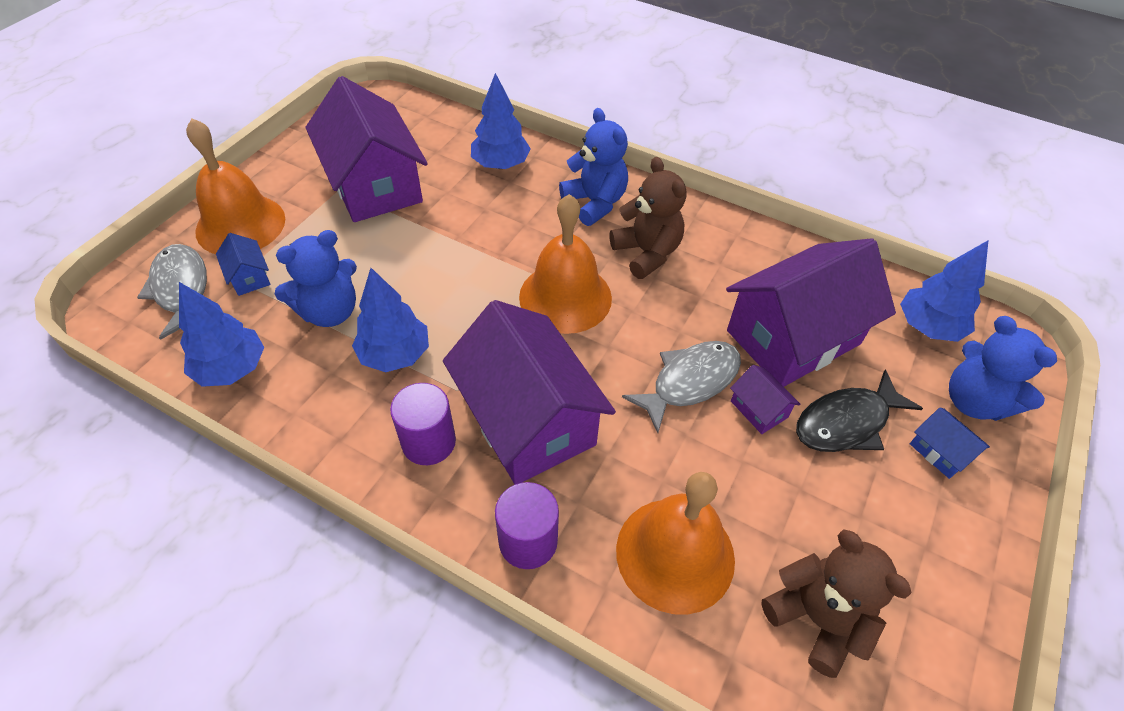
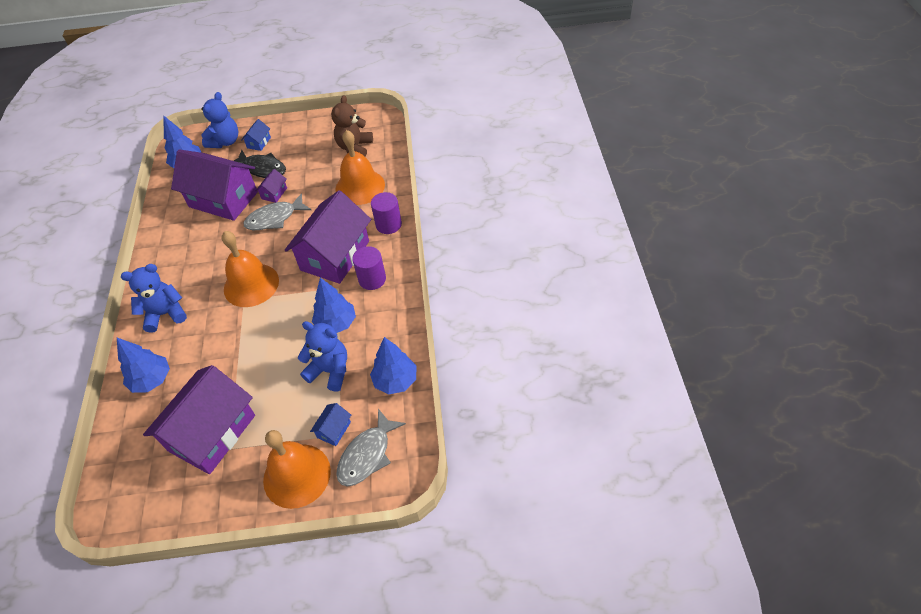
camera: 120 degrees left, 0 degrees up
blue teddy bear [559,108,628,226] -> blue teddy bear turned 45 degrees clockwise [121,264,187,333]
brown teddy bear [610,157,686,279] -> none
grey fish [622,341,741,433] -> grey fish turned 45 degrees counterclockwise [244,193,311,230]

